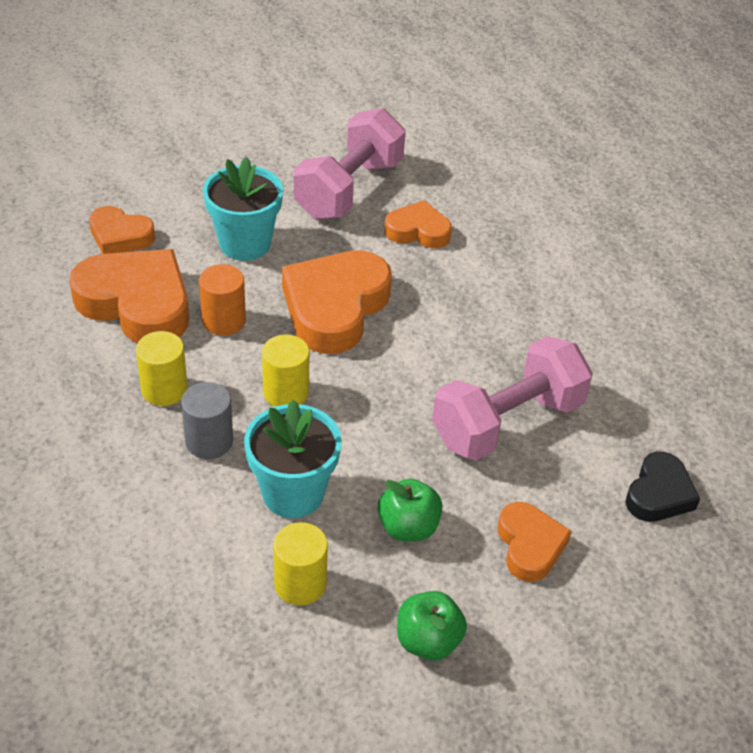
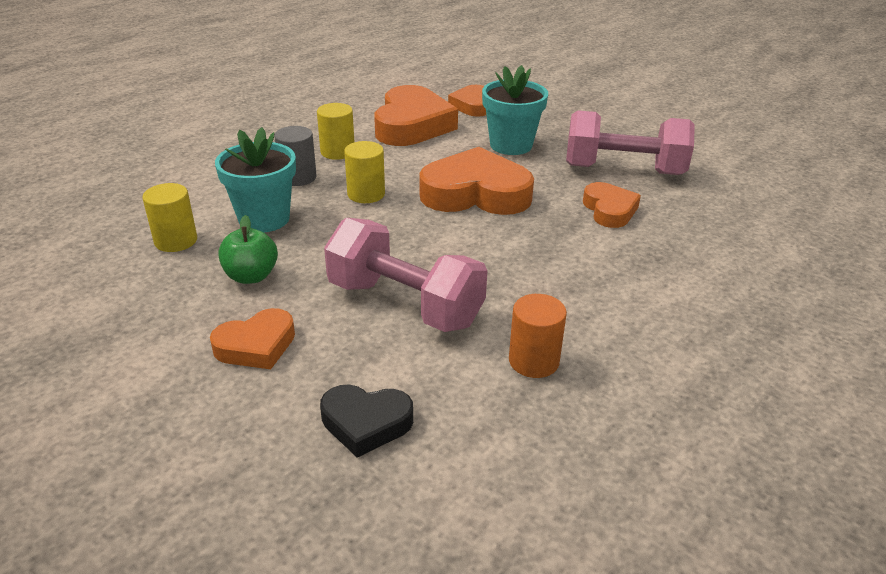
camera: 70 degrees right, 10 degrees down
orange cylinder [199,264,246,336] -> orange cylinder moved to [509,294,567,378]
green apple [397,591,467,661] -> none

